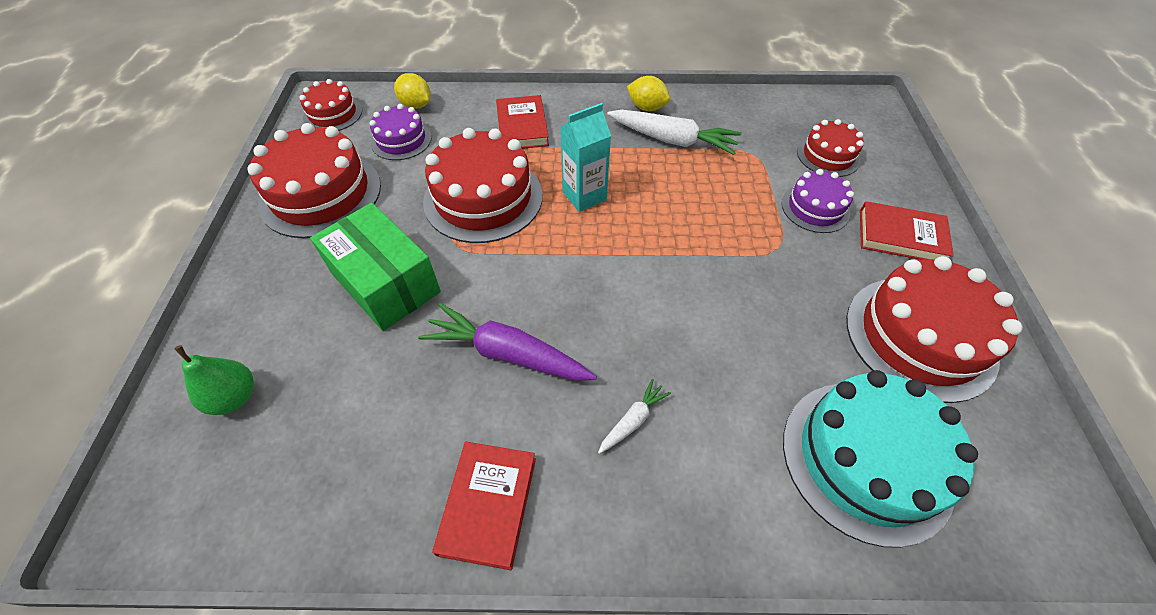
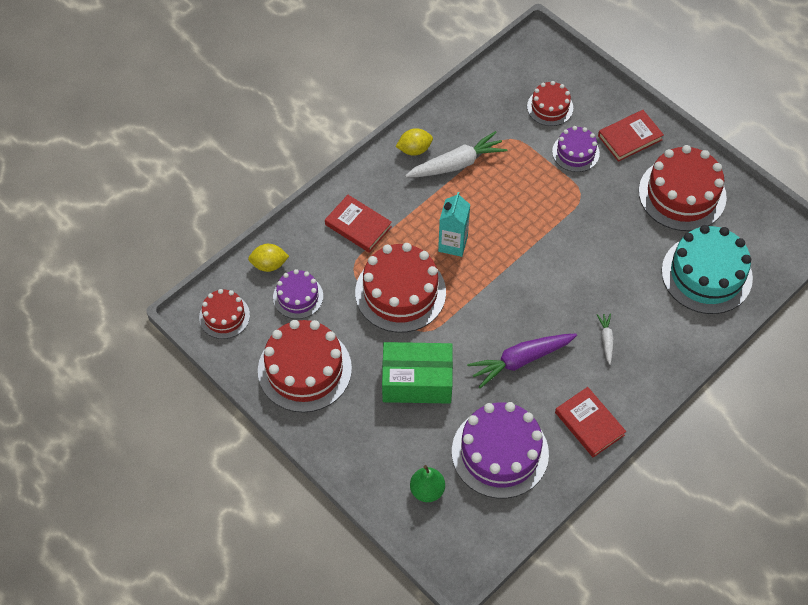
camera: 45 degrees left, 5 degrees up
none -> purple cake [452,402,549,498]

